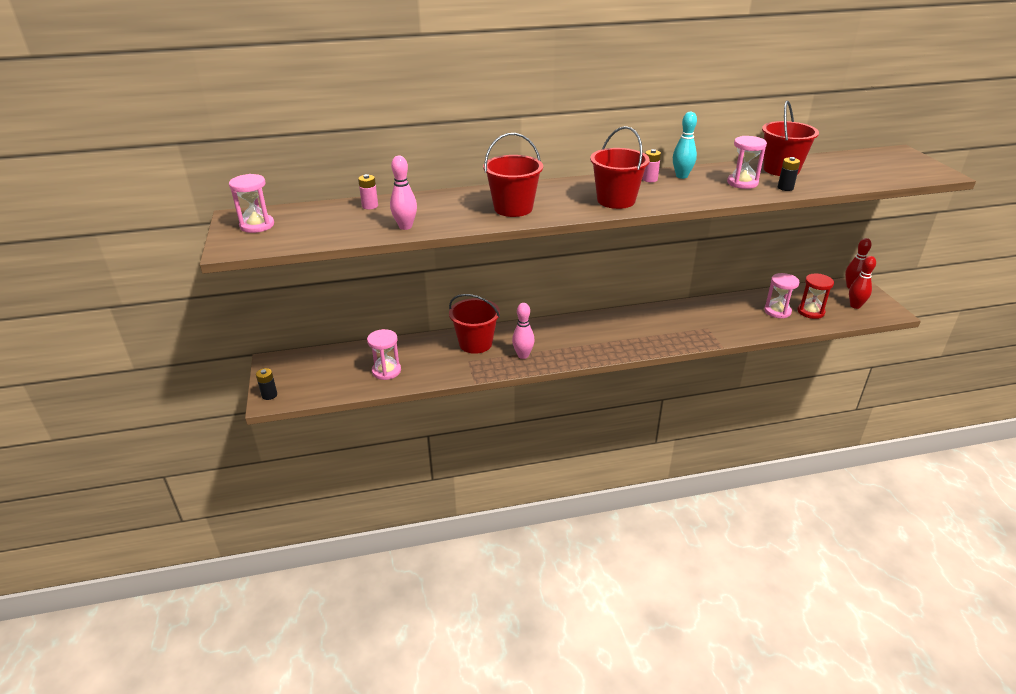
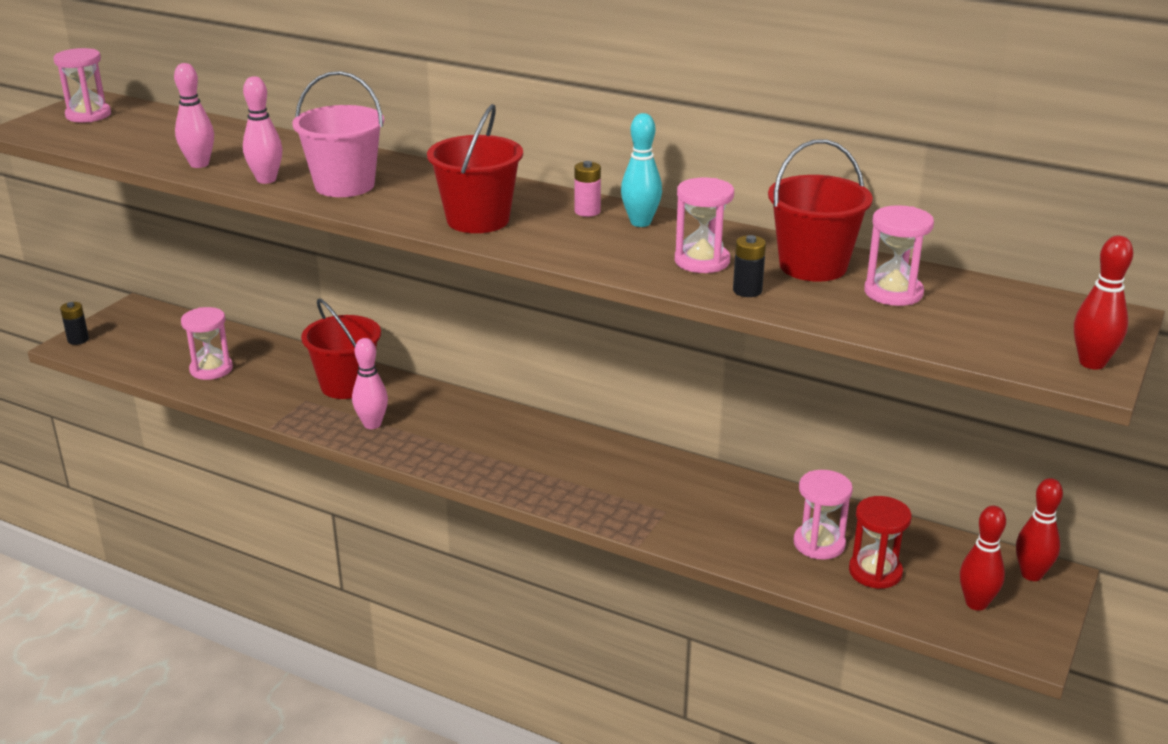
camera: 40 degrees right, 5 degrees down
pink battery [358,174,378,209] -> none
red bucket [483,133,543,217] -> pink bucket [292,71,384,197]
none -> pink bowling pin [243,76,282,184]
none -> pink hourglass [864,205,934,306]
none -> red bowling pin [1074,236,1133,369]

